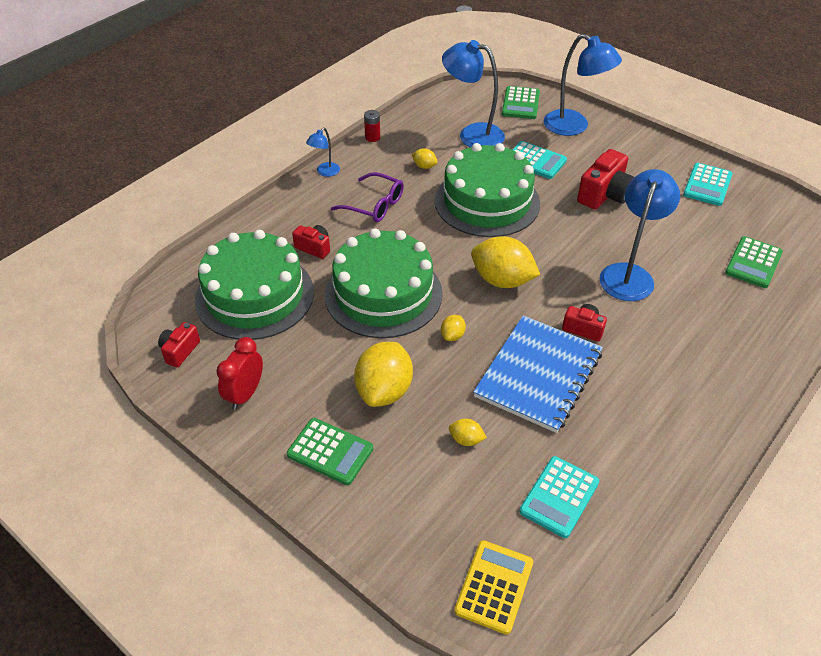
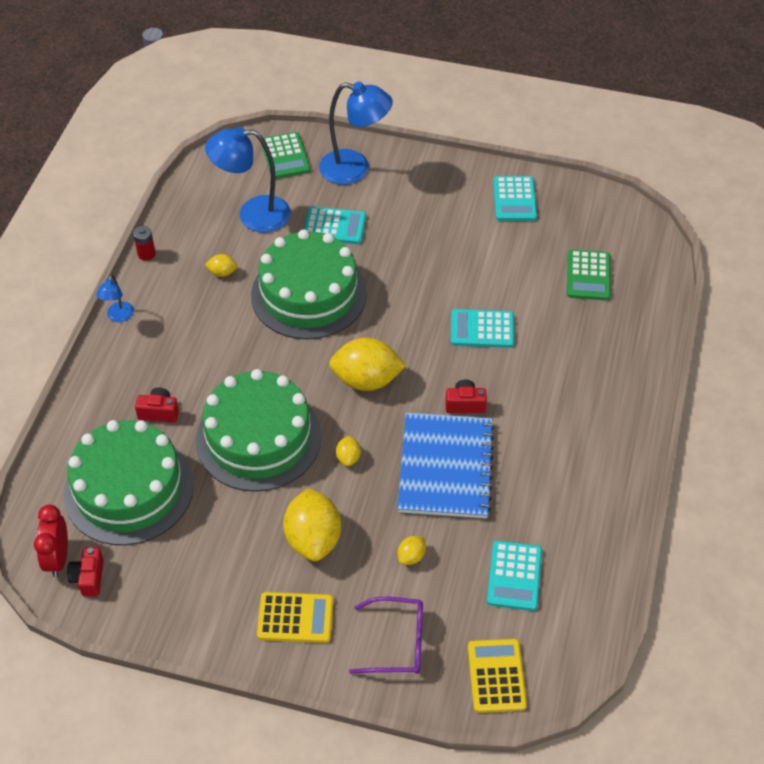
camera: 25 degrees left, 5 degrees up
red clock [216,337,263,410] -> red clock moved to [34,504,68,577]
green calculator [287,418,373,485] -> yellow calculator [257,592,333,643]
purple glasses [331,172,404,222] -> purple glasses moved to [349,597,423,674]
yellow lemon [449,418,487,446] -> yellow lemon turned 45 degrees counterclockwise [398,536,426,565]
red camera [577,149,634,209] -> none
blue lamp [599,169,680,301] -> turquoise calculator [451,309,514,348]

